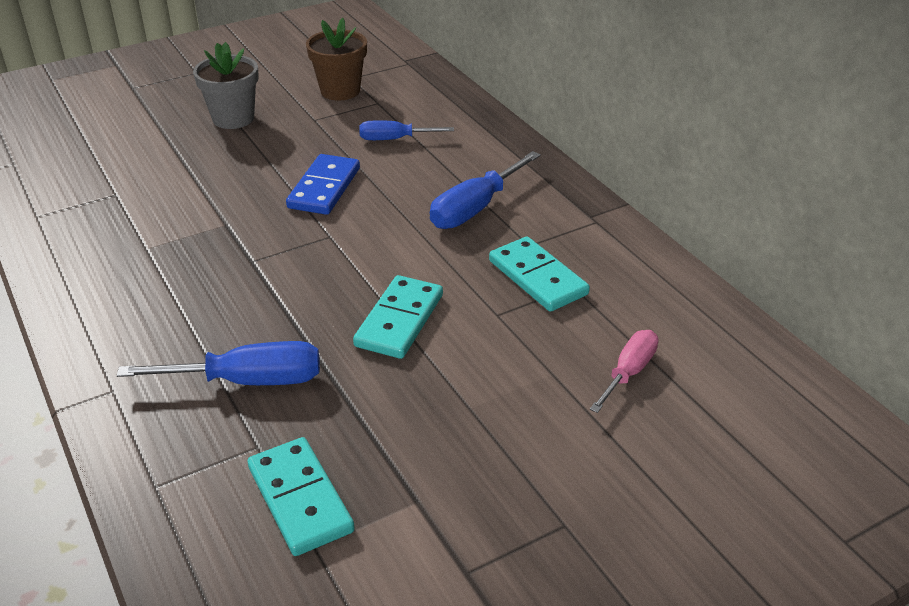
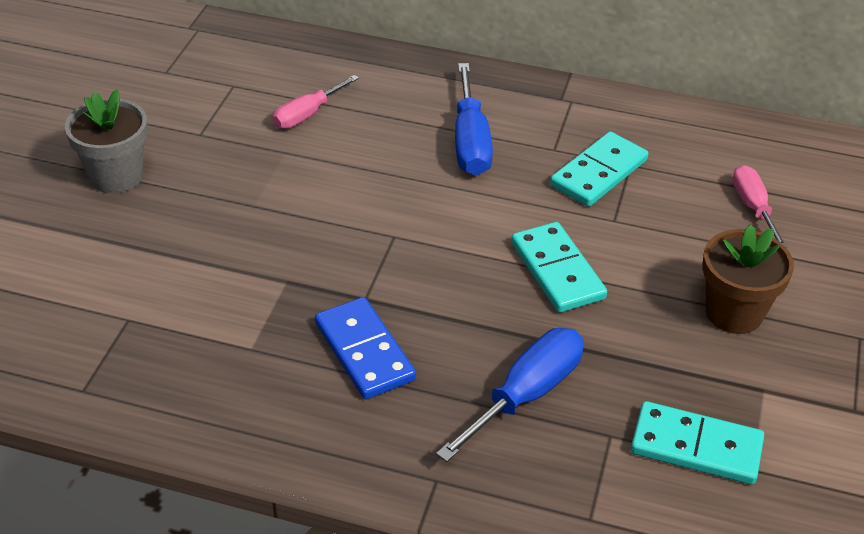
camera: 45 degrees left, 5 degrees up
blue domino [286,154,360,215] -> blue domino moved to [315,297,416,399]
brown flower pot [306,18,367,100] -> brown flower pot moved to [702,224,794,334]
blue screwdriver [359,120,454,140] -> pink screwdriver [272,75,359,129]
turquoise domino [489,237,590,312] -> turquoise domino turned 60 degrees counterclockwise [550,132,648,207]

